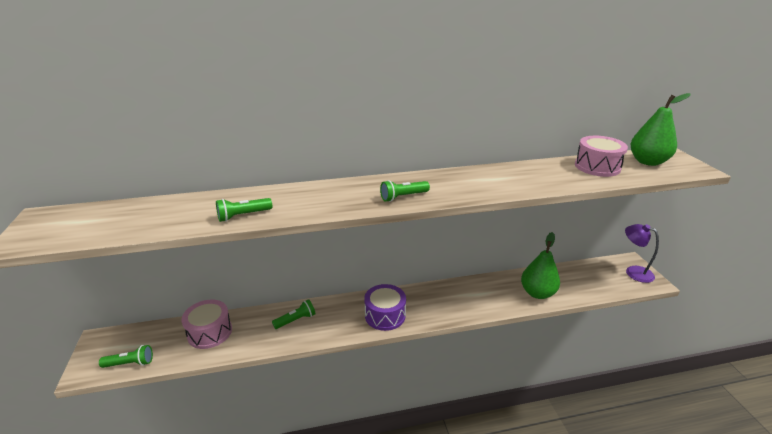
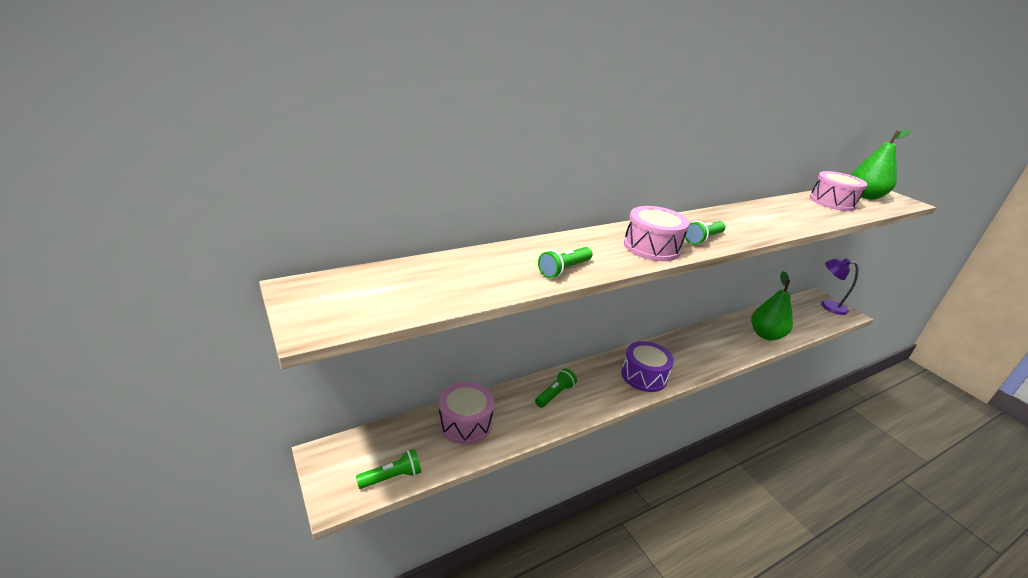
camera: 20 degrees left, 0 degrees up
none -> pink drum [624,206,689,261]

